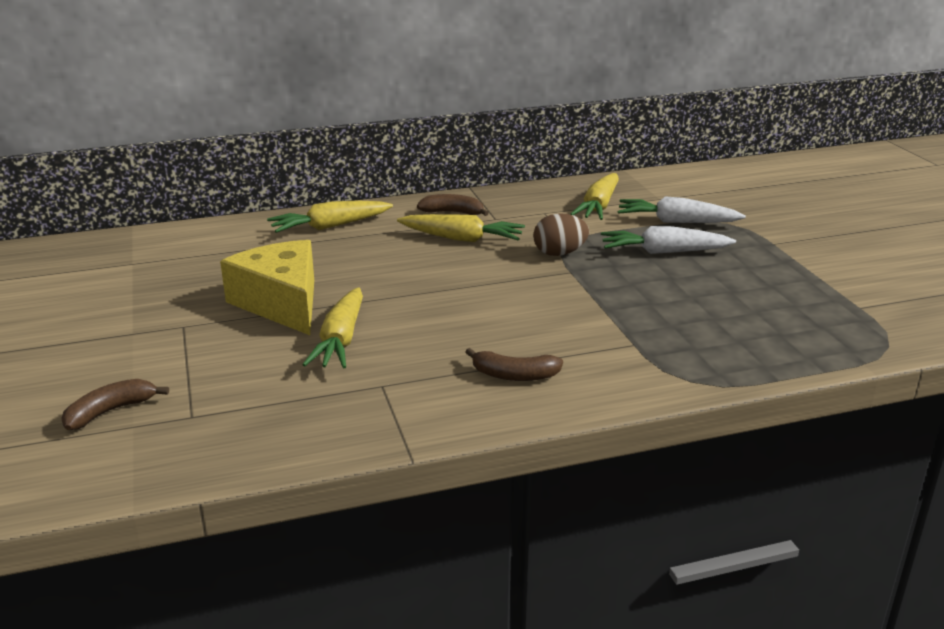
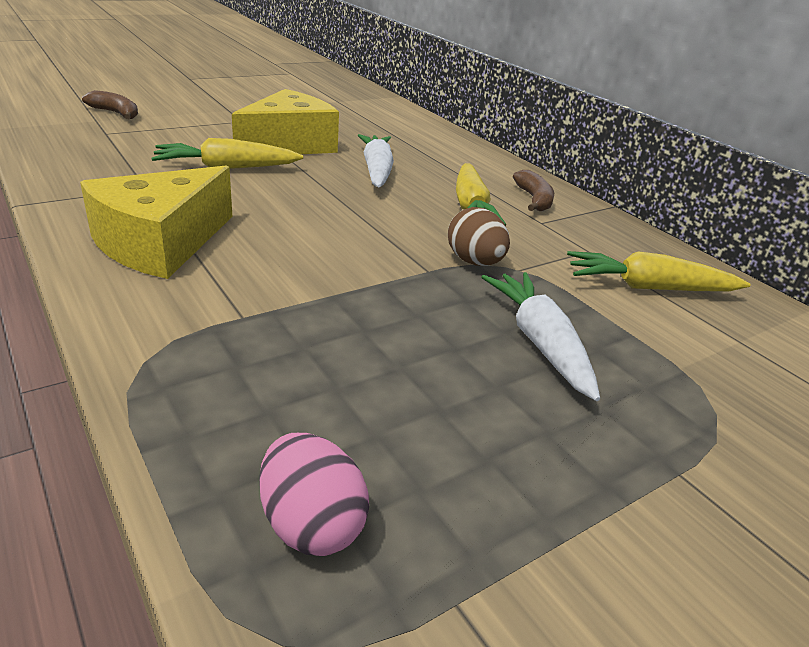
camera: 70 degrees right, 5 degrees up
yellow carrot [267,201,393,233] -> none
brown banana [466,348,563,381] -> yellow cheese [80,166,232,279]
white carrot [618,196,746,223] -> white carrot moved to [358,134,394,187]
none -> pink egg [259,433,369,556]

